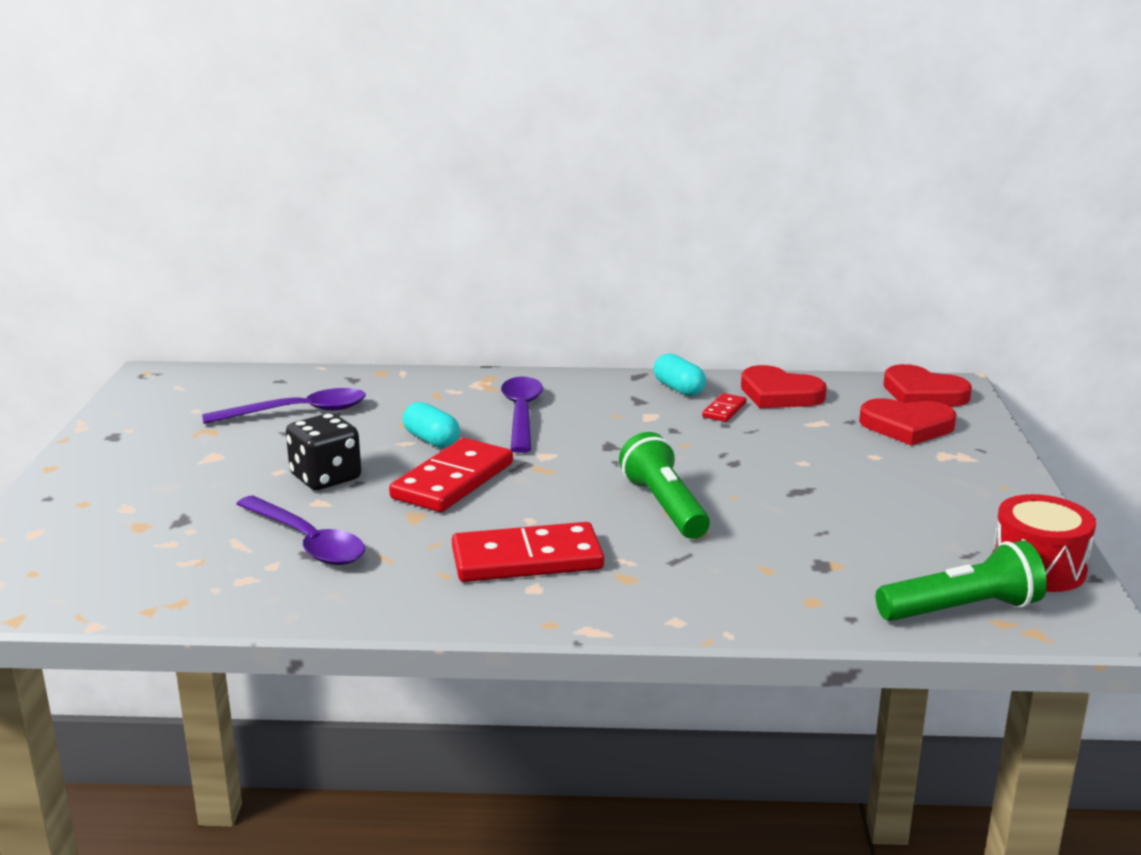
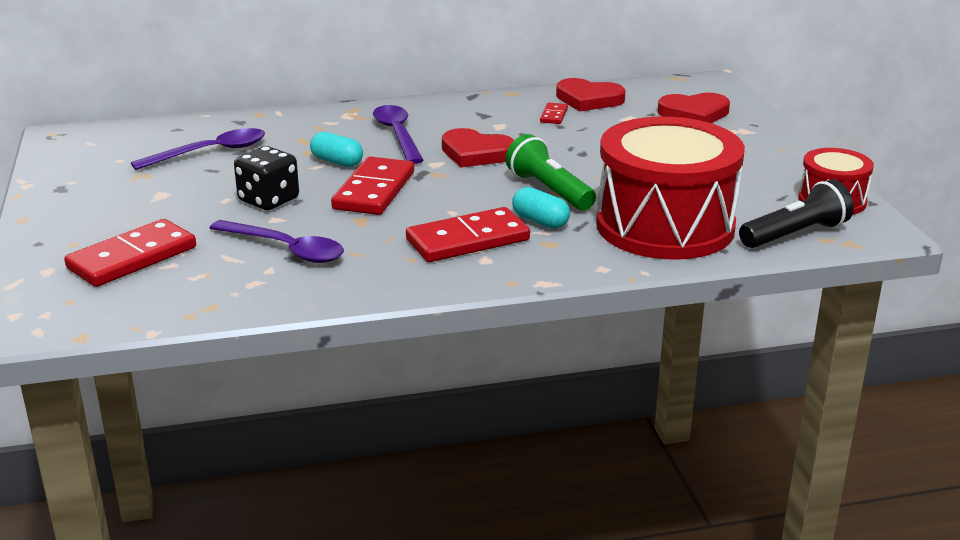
camera: 15 degrees left, 5 degrees up
turquoise capsule [654,353,706,396] -> turquoise capsule moved to [512,187,570,229]
green flashlight [876,540,1047,621] -> black flashlight [739,180,854,248]
red heart [884,364,972,406] -> red heart moved to [442,128,514,167]
none -> red domino [64,219,196,287]
none -> red drum [596,117,745,260]

